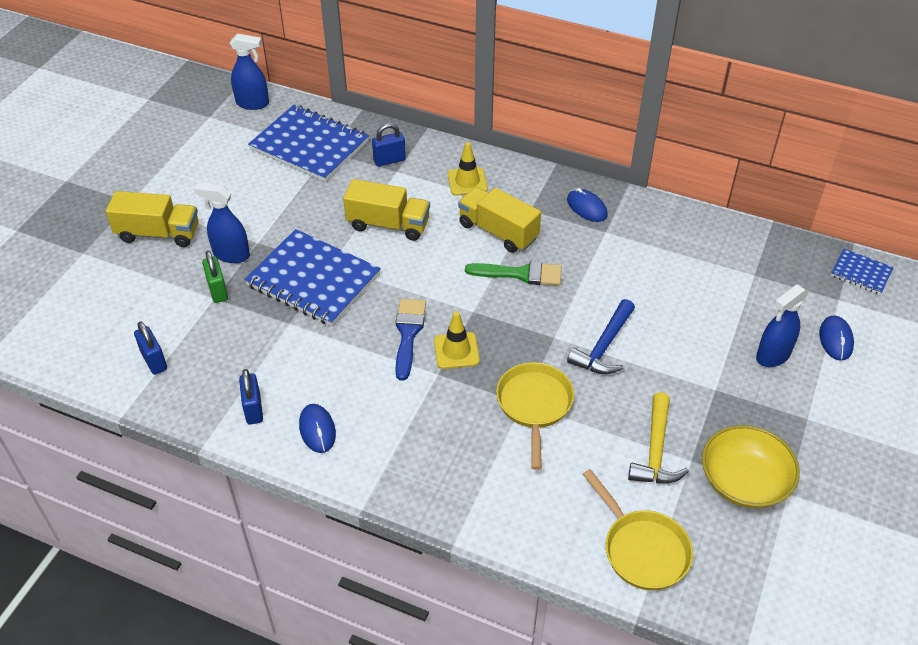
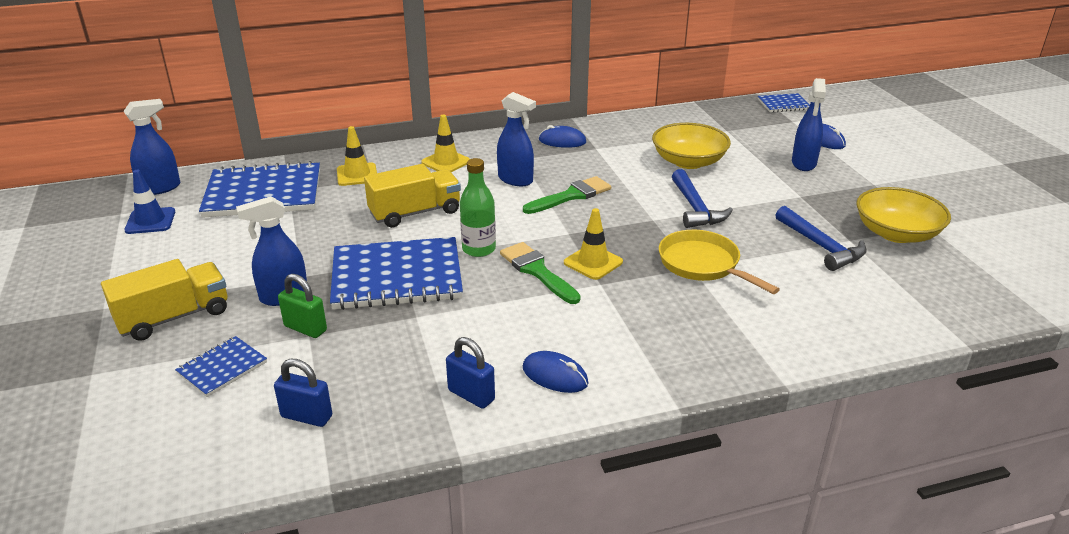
camera: 40 degrees left, 15 degrees down
blue padlock [372,123,406,167] -> yellow traffic cone [337,126,377,186]
blue brush [395,299,426,381] -> green brush [500,242,581,304]
yellow truck [458,187,541,253] -> blue spray bottle [497,92,536,186]
yellow pan [583,469,693,590] -> none
yellow hammer [628,393,689,483] -> blue hammer [776,206,867,271]
none -> blue traffic cone [125,170,175,234]
none -> blue notebook [175,336,267,397]
none -> green bottle [460,158,496,257]
none -> yellow bowl [652,123,731,169]

